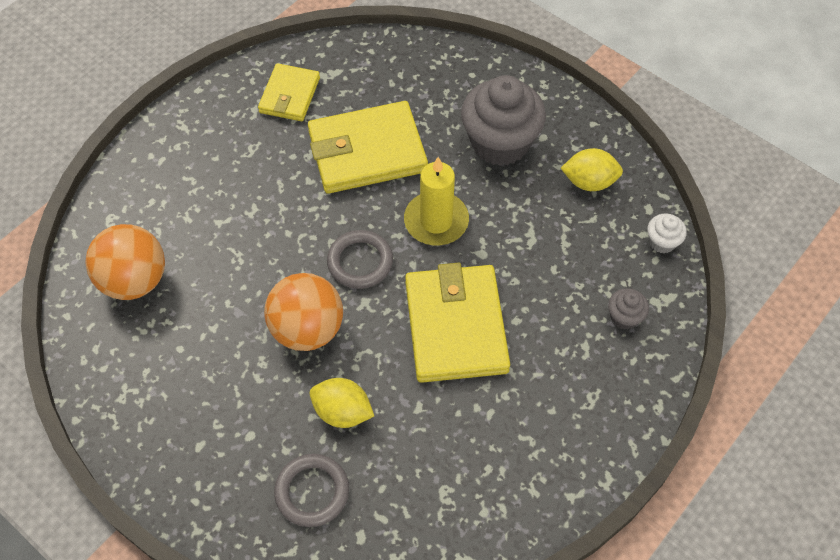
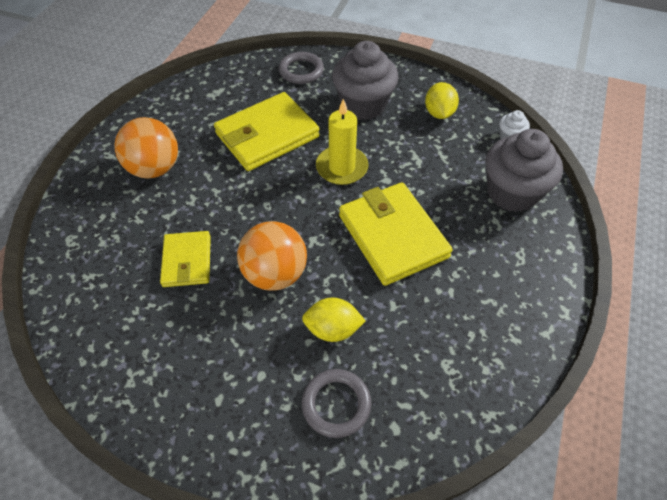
camera: 20 degrees left, 5 degrees down
orange ball [86,224,165,300] -> orange ball moved to [114,117,178,178]
yellow wallet [258,63,320,121] -> yellow wallet moved to [160,231,211,287]
grey ring [327,230,393,289] -> grey ring moved to [279,52,324,84]
yellow lemon [561,148,623,191] -> yellow lemon turned 75 degrees counterclockwise [425,82,459,119]
grey cupcake [608,288,649,329] -> grey cupcake [485,129,563,212], size x2.26

